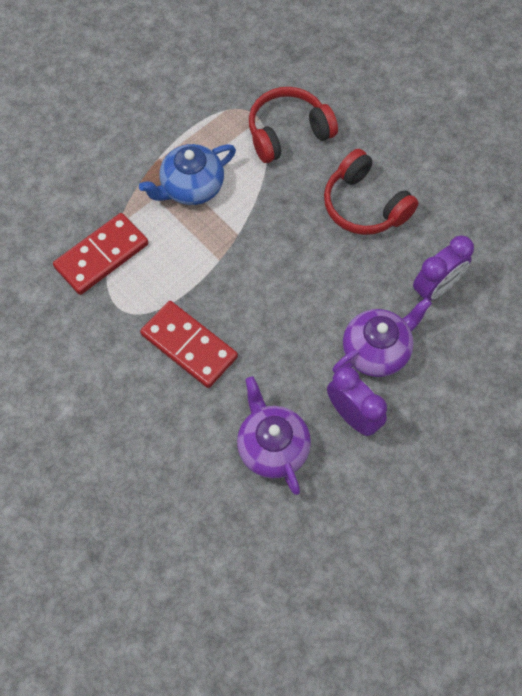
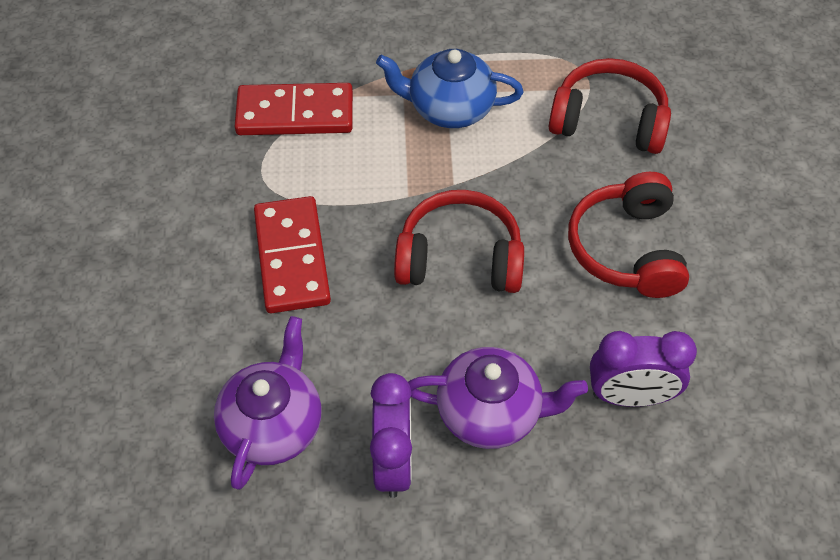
camera: 40 degrees right, 10 degrees down
none -> red headphones [394,190,524,293]

